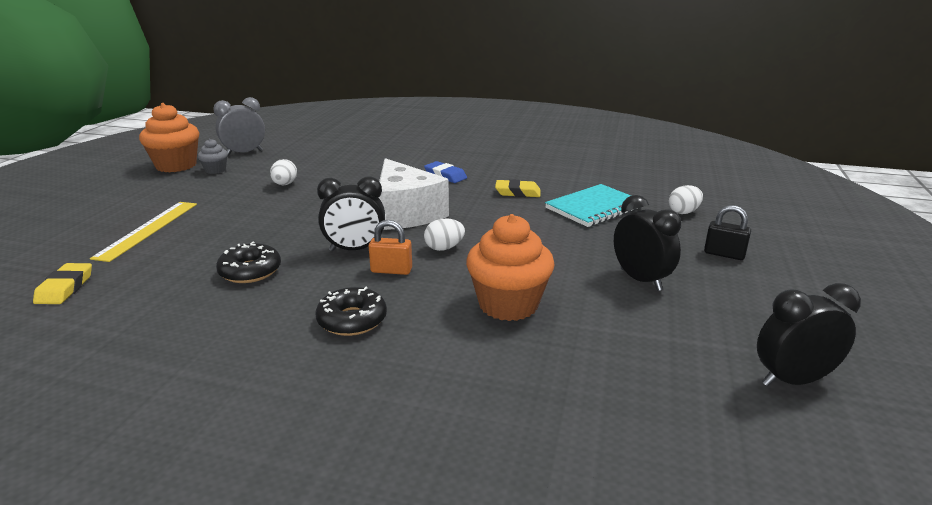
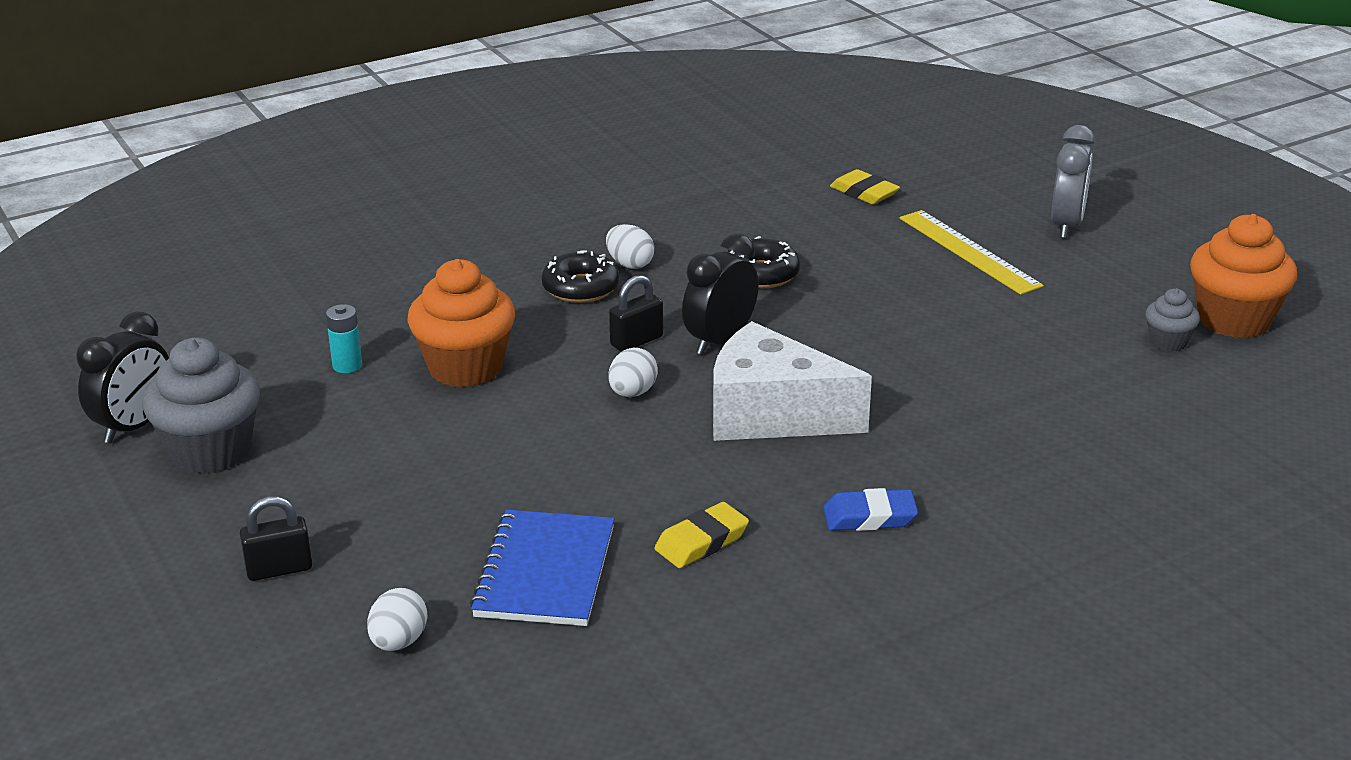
camera: 135 degrees right, 5 degrees up
grey clock [213,97,265,156] -> grey clock moved to [1051,125,1095,238]
white egg [270,159,297,185] -> white egg moved to [606,224,654,269]
orange padlock [369,220,412,275] -> black padlock [609,275,663,352]
turquoise notebook [545,184,642,227] -> blue notebook [470,510,614,626]
black clock [614,195,681,291] -> none
none -> grey cupcake [142,338,260,474]
none -> turquoise battery [326,304,362,373]

